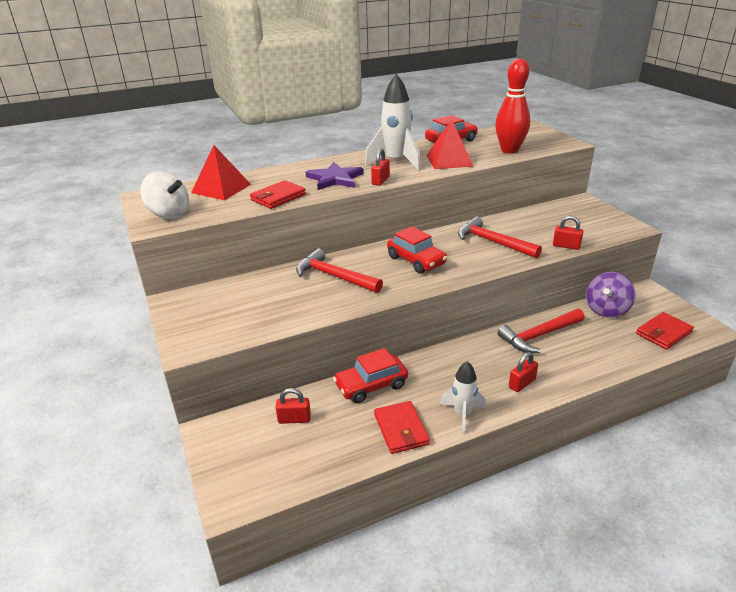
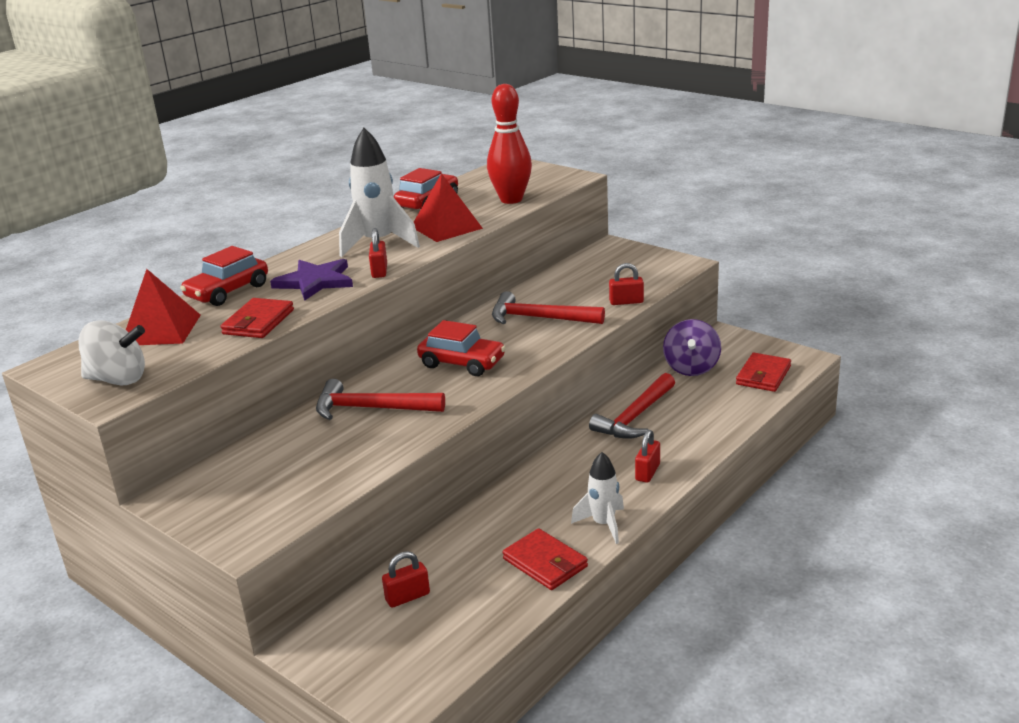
camera: 25 degrees left, 5 degrees down
red car [333,348,408,403] -> red car moved to [180,246,268,306]

